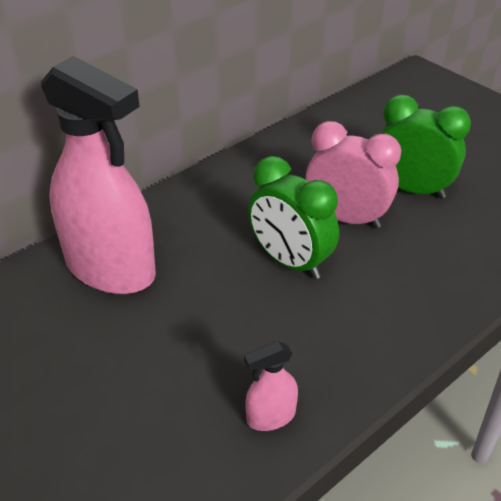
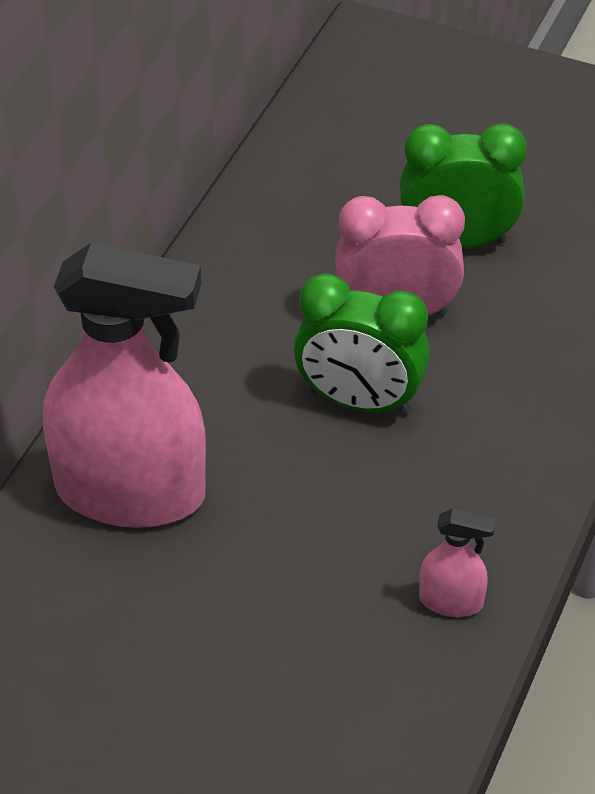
camera: 25 degrees left, 5 degrees up
pink spray bottle [244,341,298,431] -> pink spray bottle turned 120 degrees counterclockwise [419,508,496,617]

